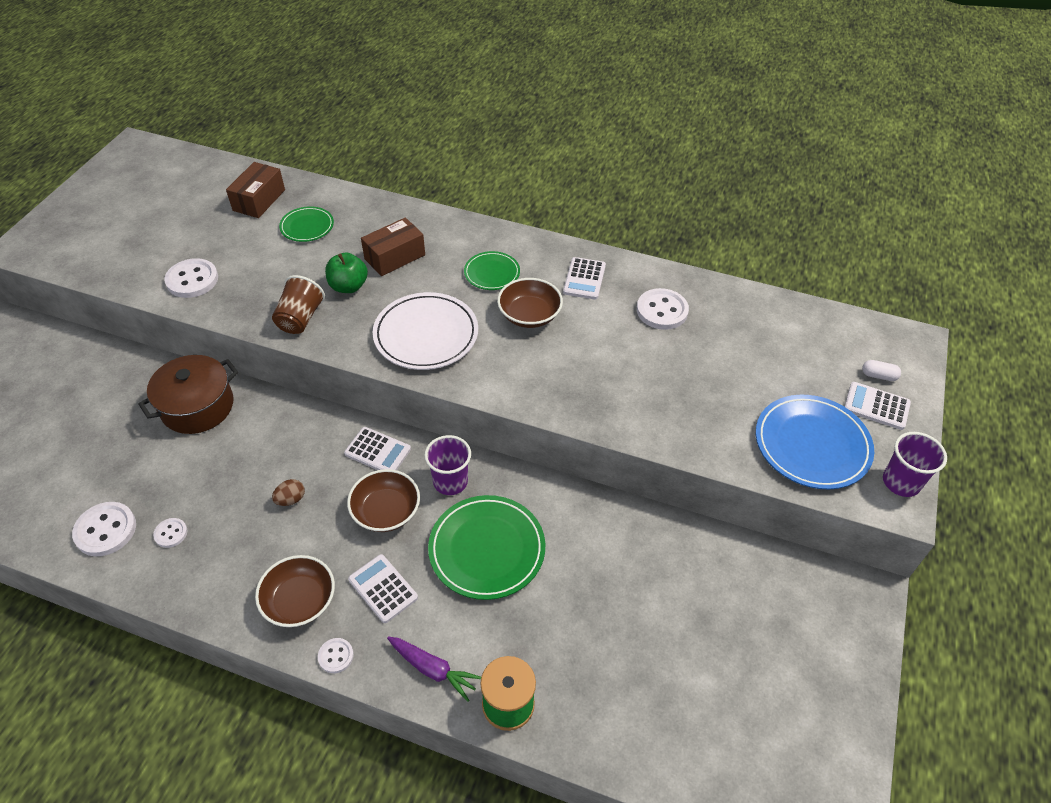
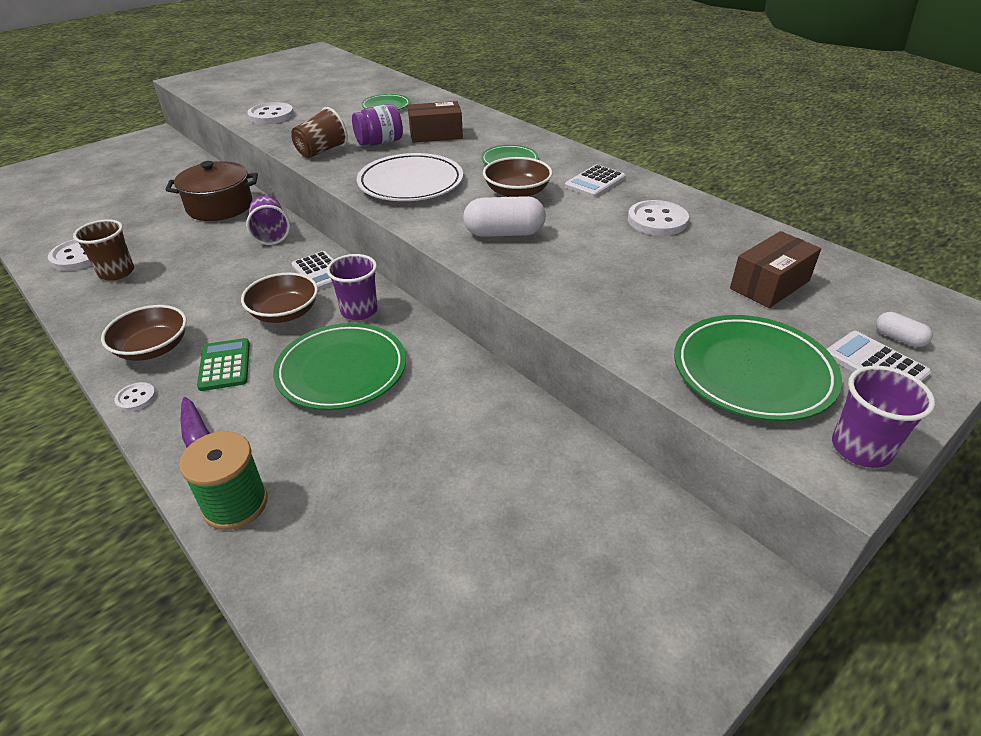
camera: 30 degrees right, 10 degrees down
white button [153,518,188,548] -> brown cup [73,219,134,281]
brown box [226,162,285,218] -> brown box moved to [730,231,821,308]
brown egg [272,479,305,506] -> none
green apple [325,253,368,293] -> purple jar [352,104,403,145]
white calculator [348,554,418,623] -> green calculator [197,338,250,391]
blue plate [756,395,874,489] -> green plate [674,315,842,421]
none -> purple cup [246,195,290,245]
none -> white capsule [463,196,546,237]

